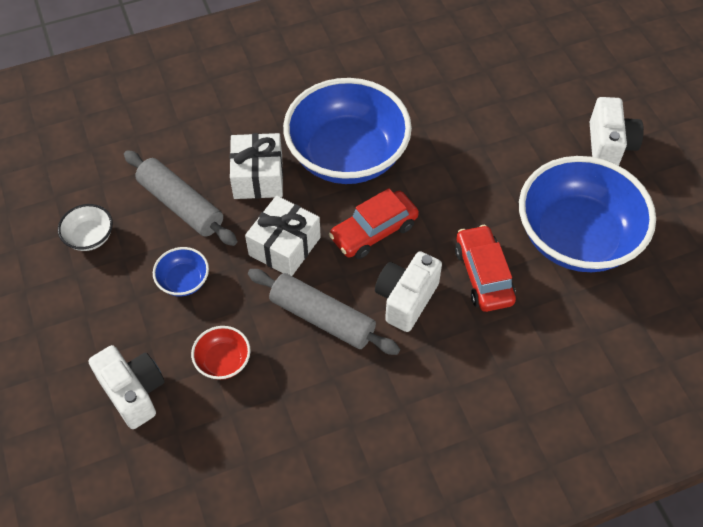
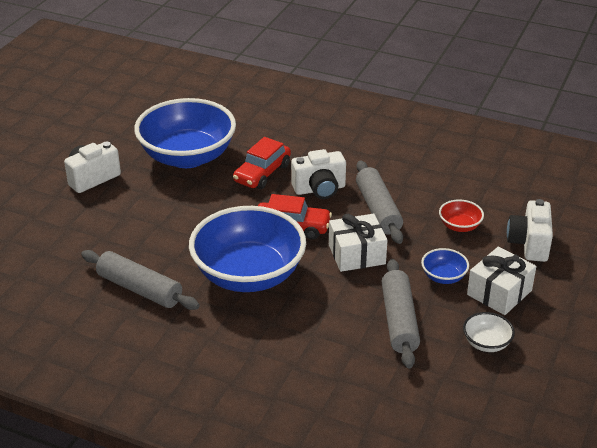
camera: 135 degrees left, 20 degrees down
white gift [230,133,283,199] -> white gift moved to [467,247,536,315]
none -> grey rolling pin [81,250,200,310]

